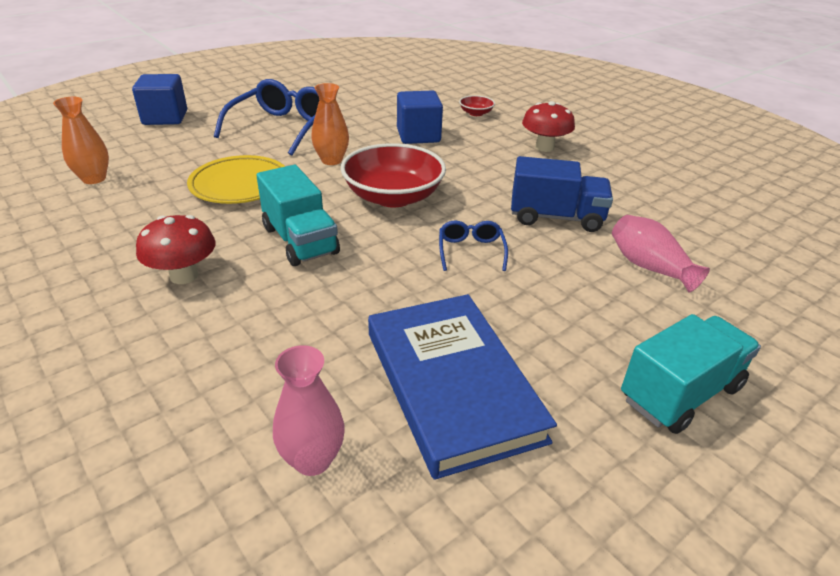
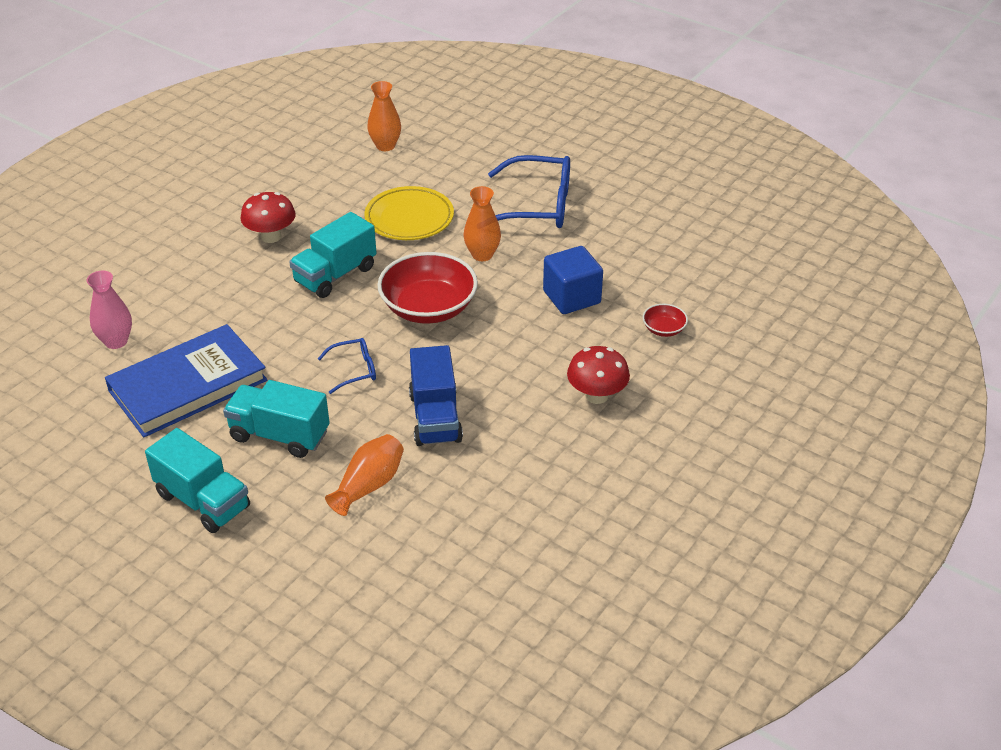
camera: 75 degrees right, 5 degrees up
blue cube [132,74,187,125] -> none
pink vase [612,215,710,293] -> orange vase [325,434,404,516]
none -> turquoise truck [223,380,330,458]

